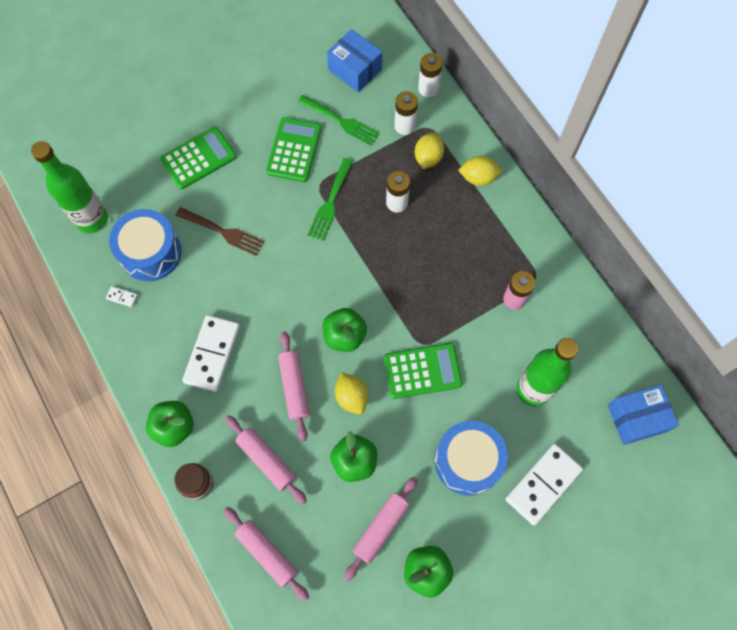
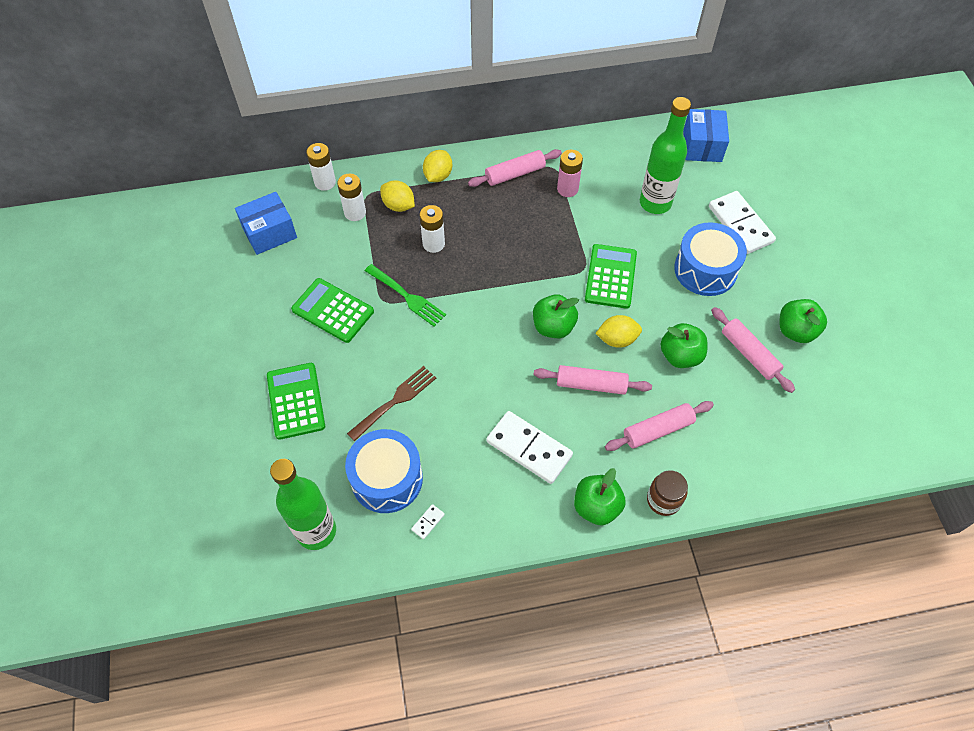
camera: 70 degrees left, 10 degrees down
pink rolling pin [224,507,309,601] -> pink rolling pin moved to [468,149,562,187]
green fork [298,95,380,146] -> none

